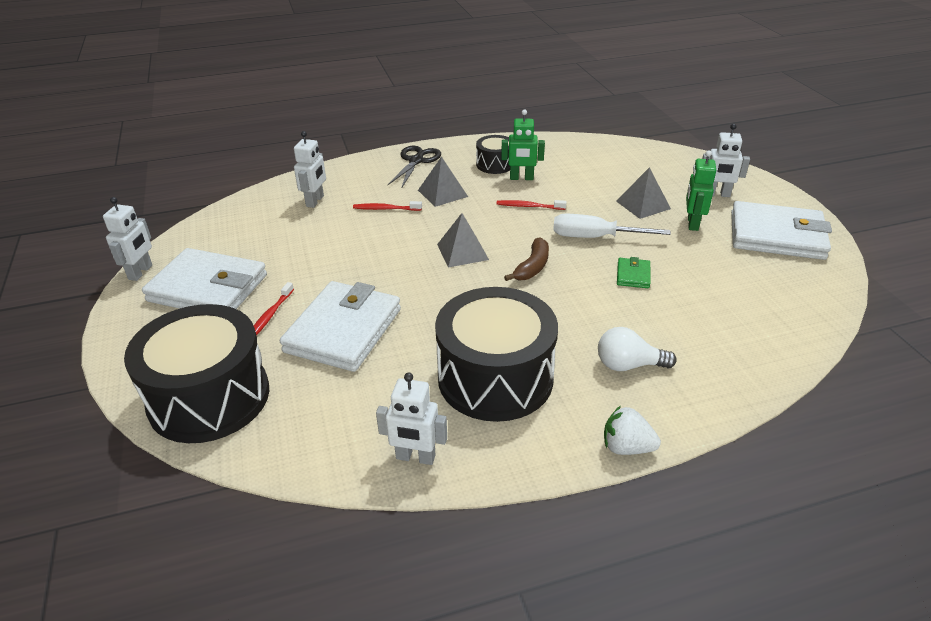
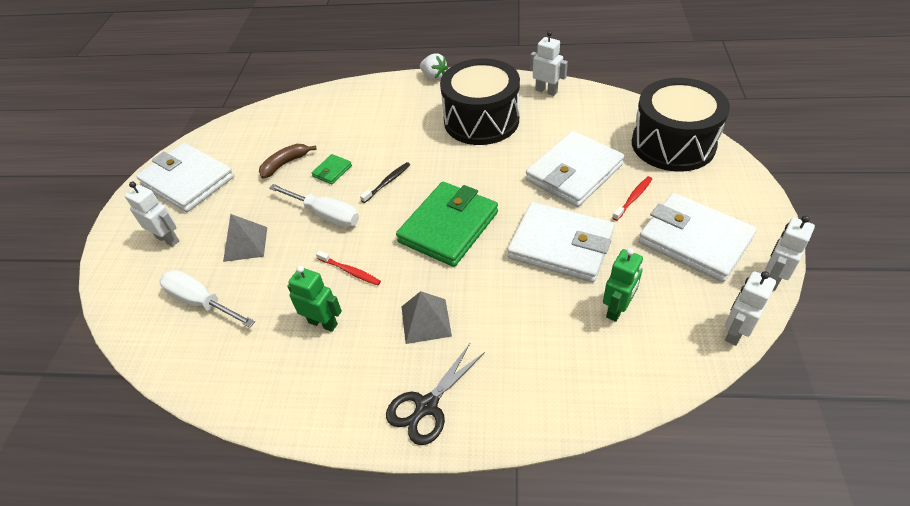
camera: 155 degrees left, 10 degrees up
white robot [294,131,326,208] -> white robot moved to [725,271,776,346]
red toothbrush [353,201,422,211] -> none
grey pyramid [437,213,489,267] -> green wallet [396,182,498,267]
black drum [476,135,510,174] -> none
brown banana [504,237,549,281] -> brown banana moved to [259,144,316,179]
white light bulb [598,327,677,371] -> none
green robot [686,150,716,231] -> green robot moved to [603,248,643,322]
none -> white screwdriver [160,270,255,328]
none -> black toothbrush [360,162,410,203]
none -> white wallet [507,202,614,282]

